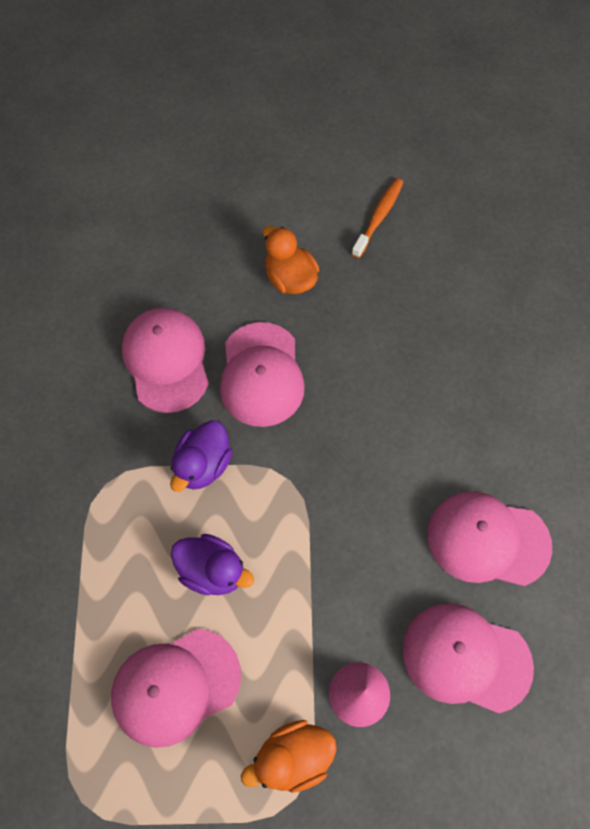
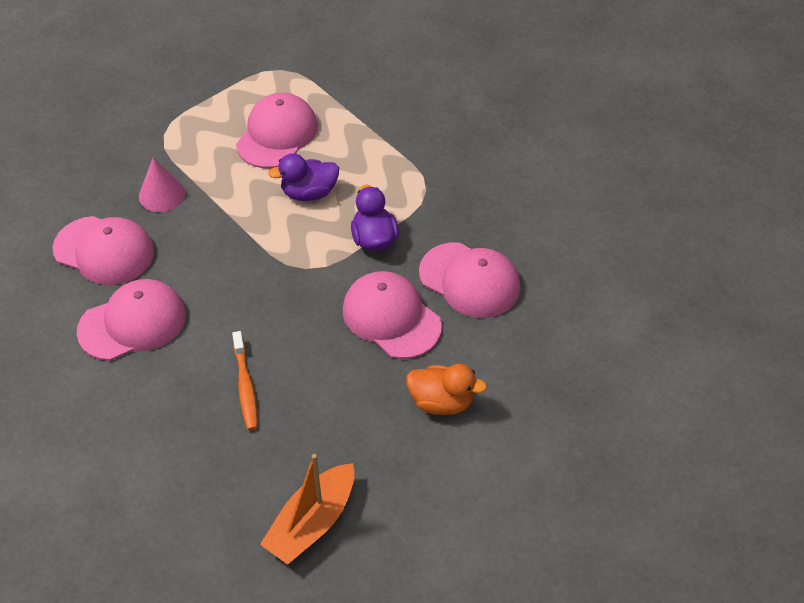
camera: 140 degrees right, 15 degrees down
orange duck [241,720,337,793] -> none
orange toothbrush [352,178,404,258] -> orange toothbrush moved to [232,331,258,430]
pink cap [402,603,534,713] -> pink cap turned 45 degrees clockwise [53,216,154,285]
none -> orange boat [260,454,354,565]

